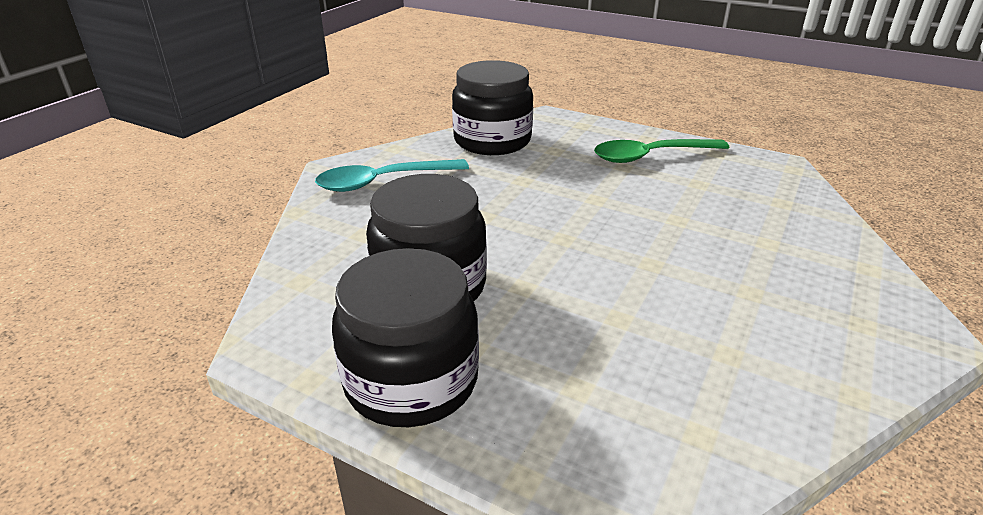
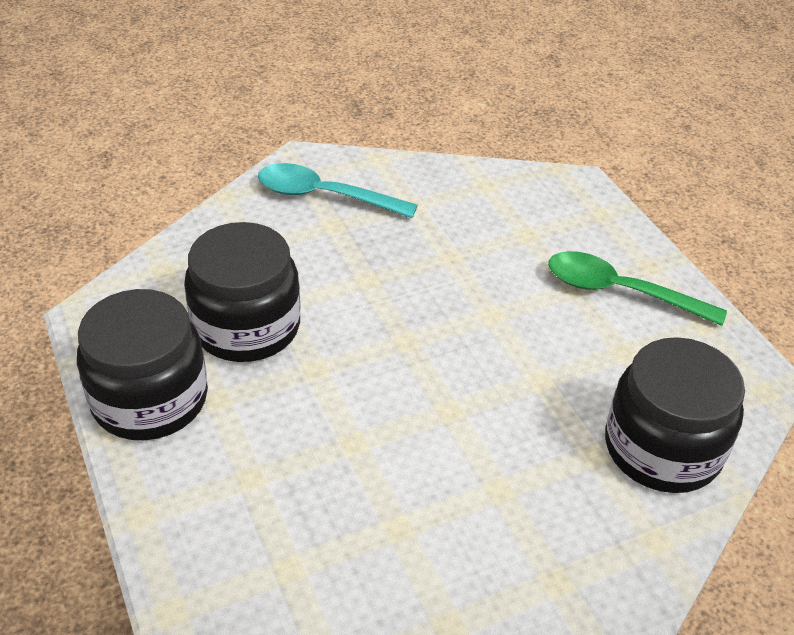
camera: 35 degrees right, 10 degrees up
black jar [452,60,533,155] -> black jar moved to [605,337,745,493]

